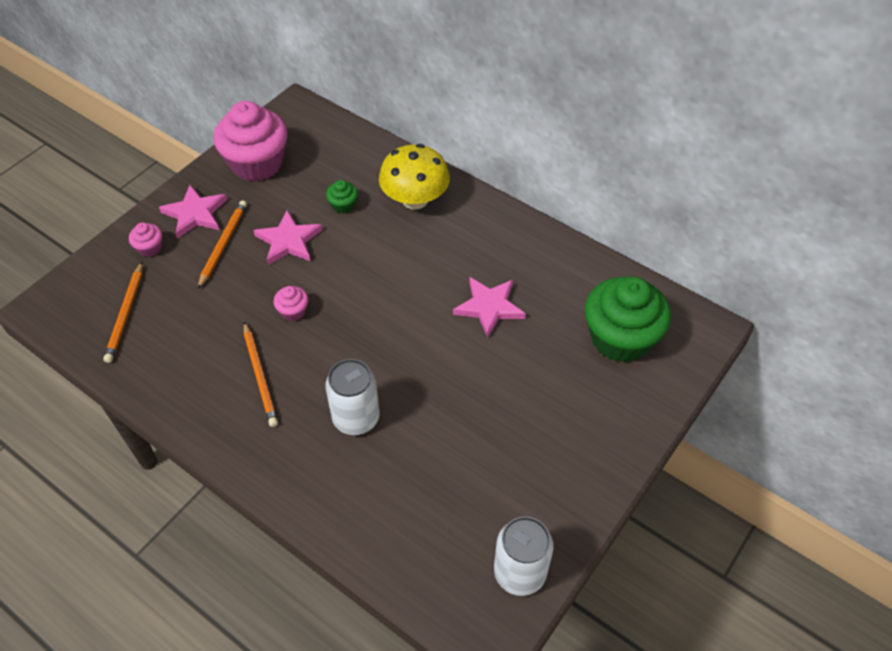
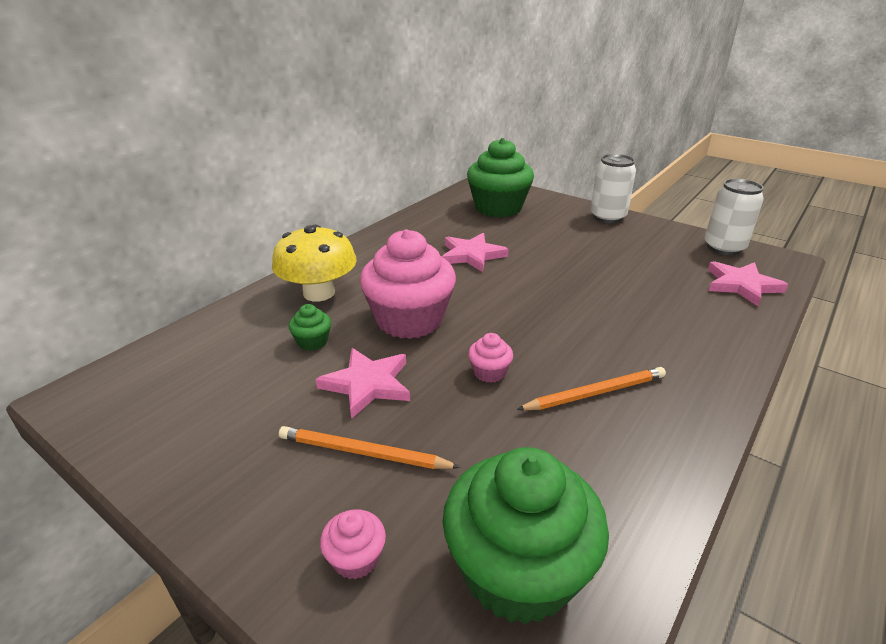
camera: 90 degrees left, 20 degrees down
orange pencil [103,262,143,363] -> green cupcake [442,447,609,625]
pink star [159,185,227,238] -> pink star moved to [708,261,788,306]
pink cupcake [214,101,287,182] -> pink cupcake moved to [360,229,456,339]
white can [325,359,380,435] -> white can moved to [590,154,636,223]

